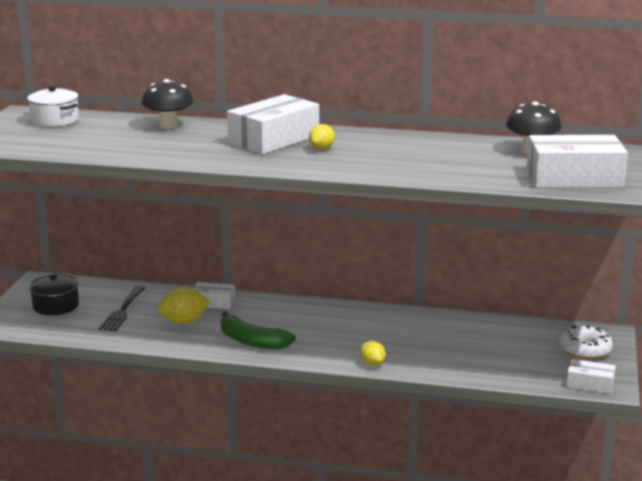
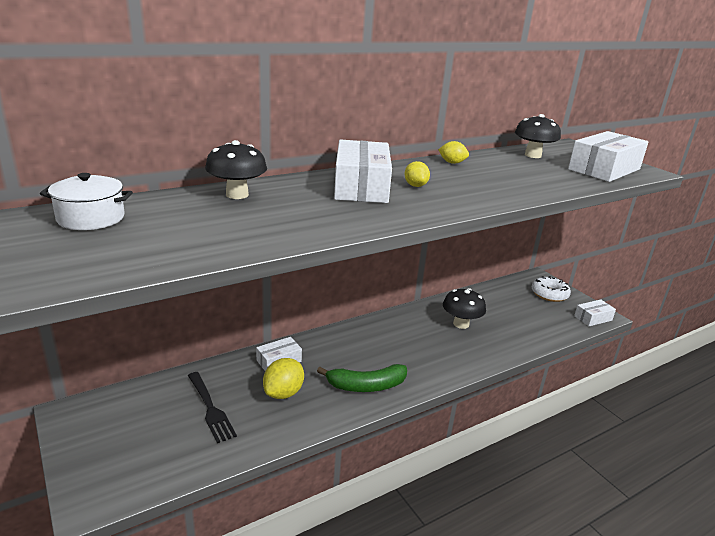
camera: 45 degrees left, 5 degrees up
black pot [29,274,79,315] -> none
yellow lemon [360,340,385,366] -> yellow lemon moved to [438,141,469,164]
none -> black mushroom [443,288,486,329]

